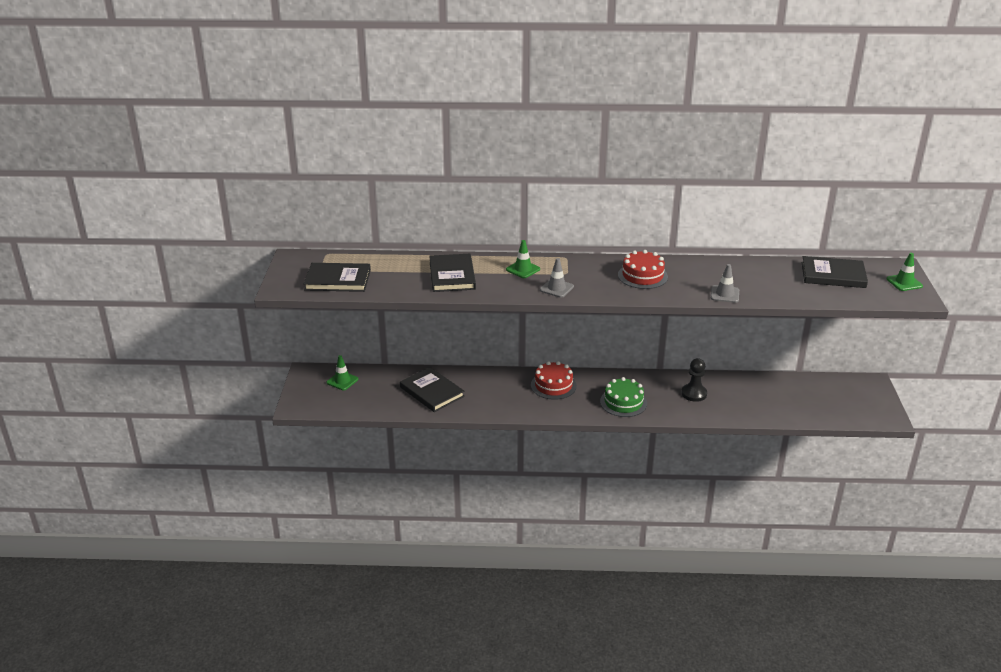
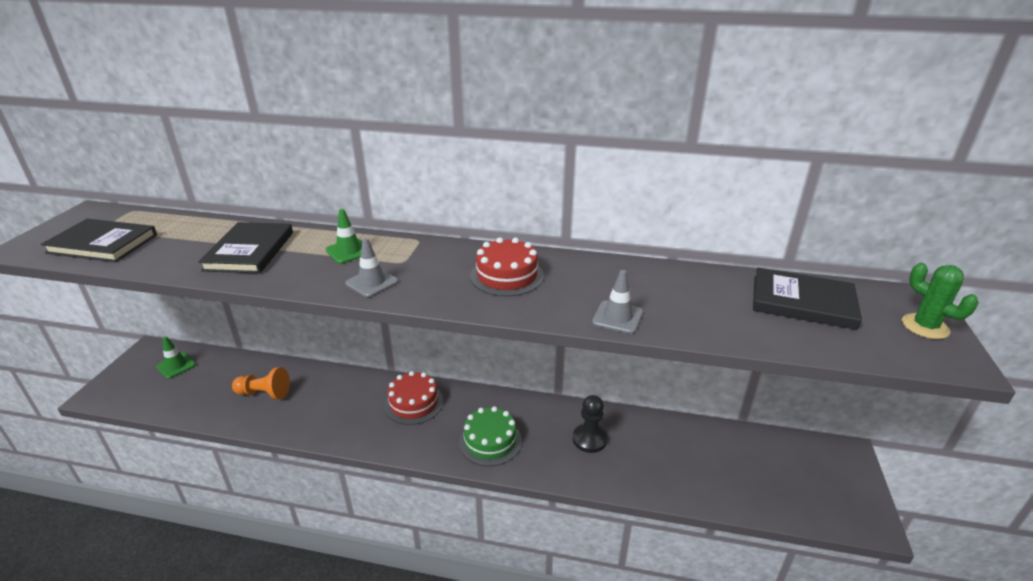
camera: 10 degrees right, 0 degrees up
black book [400,367,465,412] -> orange pawn [232,367,290,400]
green traffic cone [887,253,923,291] -> green cactus [902,263,979,339]

